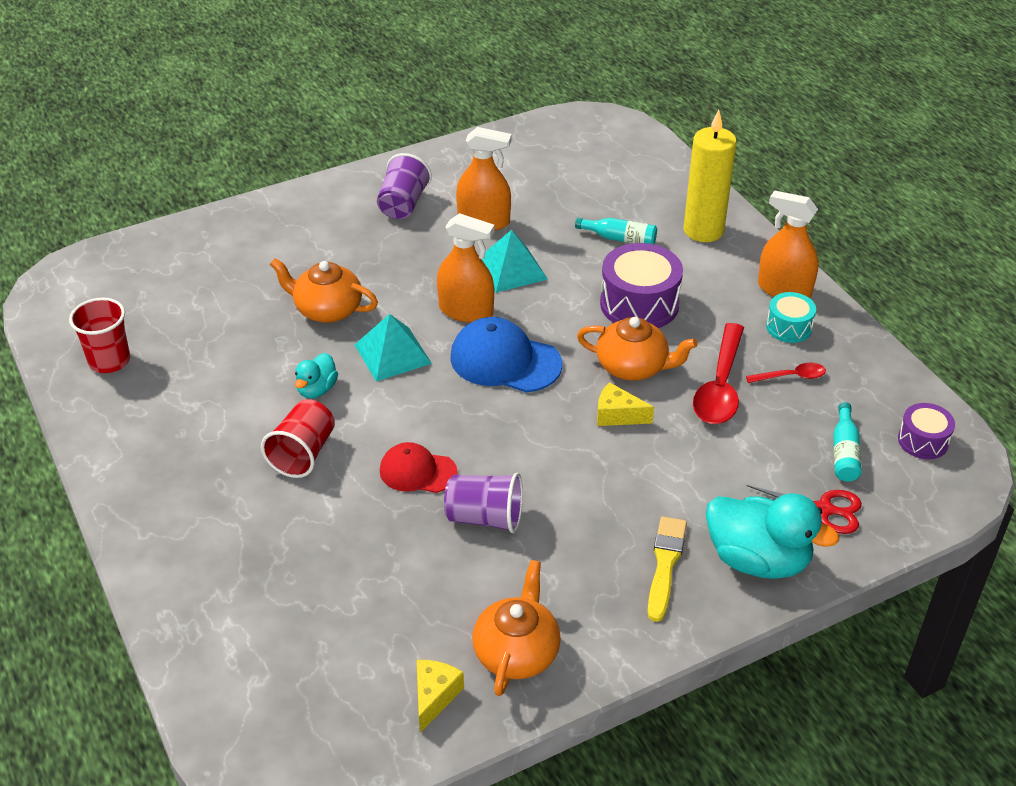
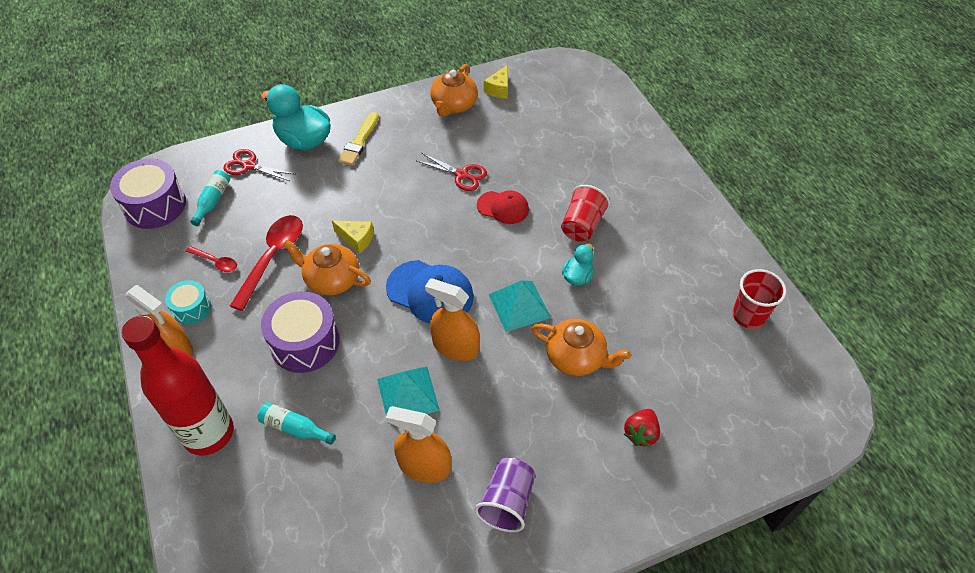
camera: 175 degrees left, 10 degrees up
purple cup [444,473,523,533] -> red scissors [417,153,487,191]
yellow candle [683,110,737,242] -> red bottle [121,315,234,456]
red spoon [746,363,826,383] -> red spoon turned 150 degrees counterclockwise [186,246,237,272]
purple drum [898,403,955,459] -> purple drum [110,158,186,229], size x1.76
none -> red strawberry [624,409,660,447]

